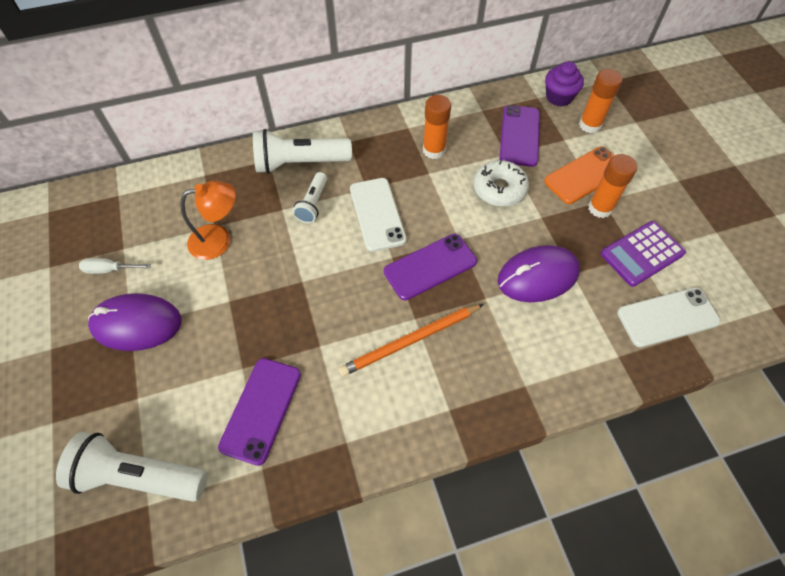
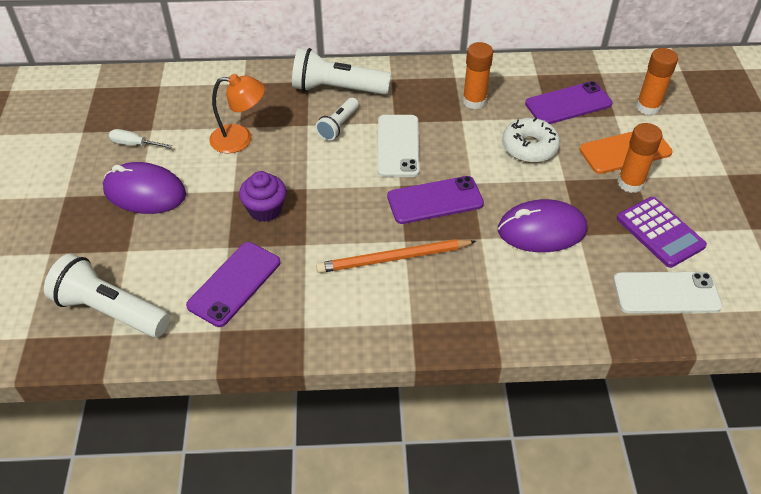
camera: 15 degrees right, 10 degrees down
purple phone [500,105,540,167] -> purple phone turned 45 degrees clockwise [525,81,612,124]
purple cupcake [545,61,584,106] -> purple cupcake moved to [239,171,286,222]
purple calculator [600,221,686,287] -> purple calculator turned 105 degrees counterclockwise [617,197,707,268]

